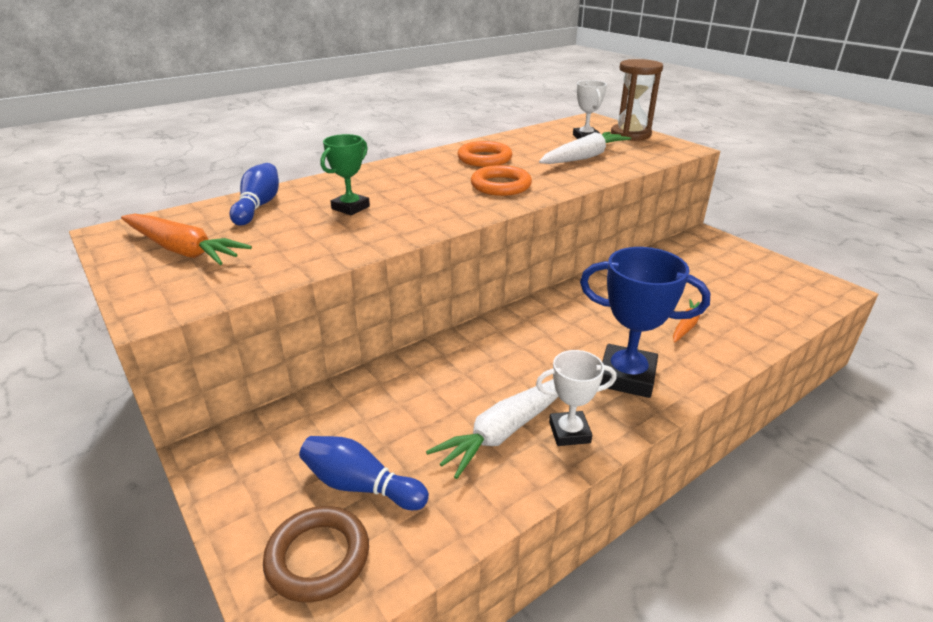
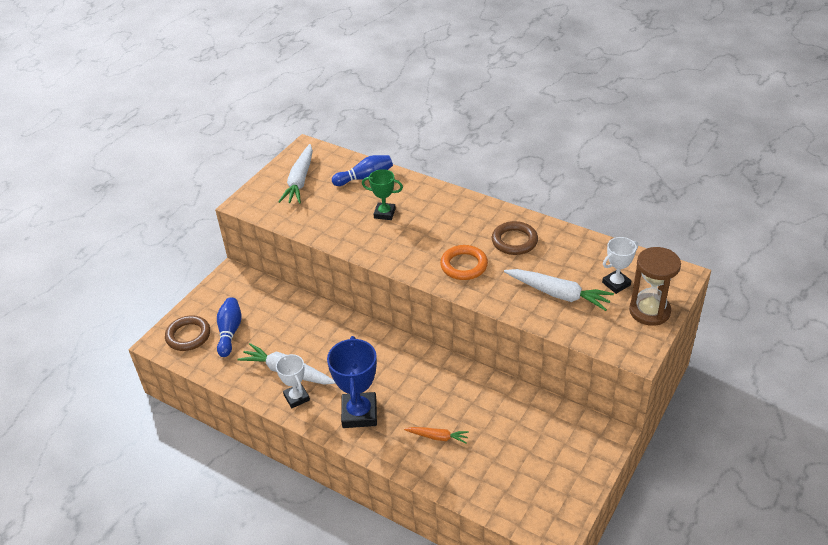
camera: 70 degrees right, 10 degrees up
orange carrot [121,214,252,265] -> white carrot [278,144,313,204]
orange ring [458,141,512,167] -> brown ring [492,221,538,255]

